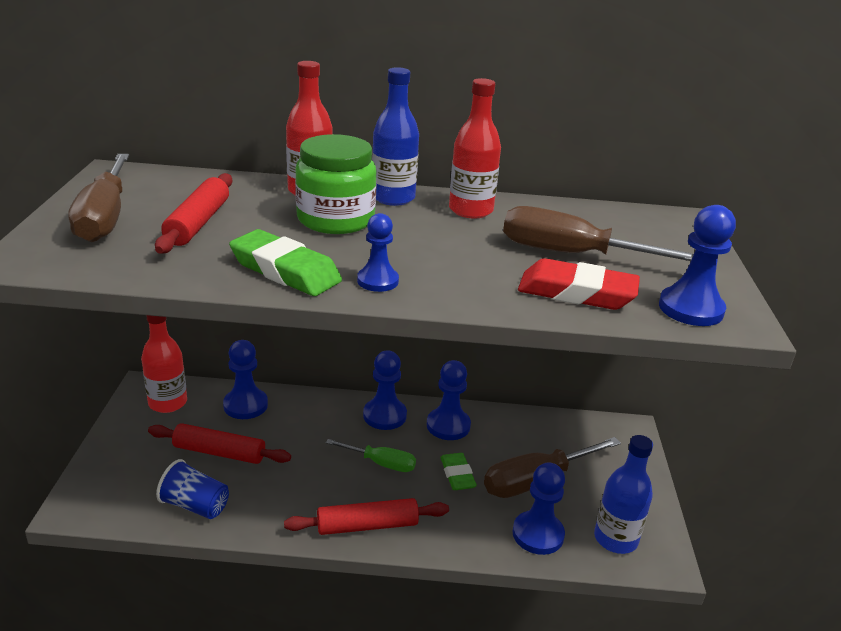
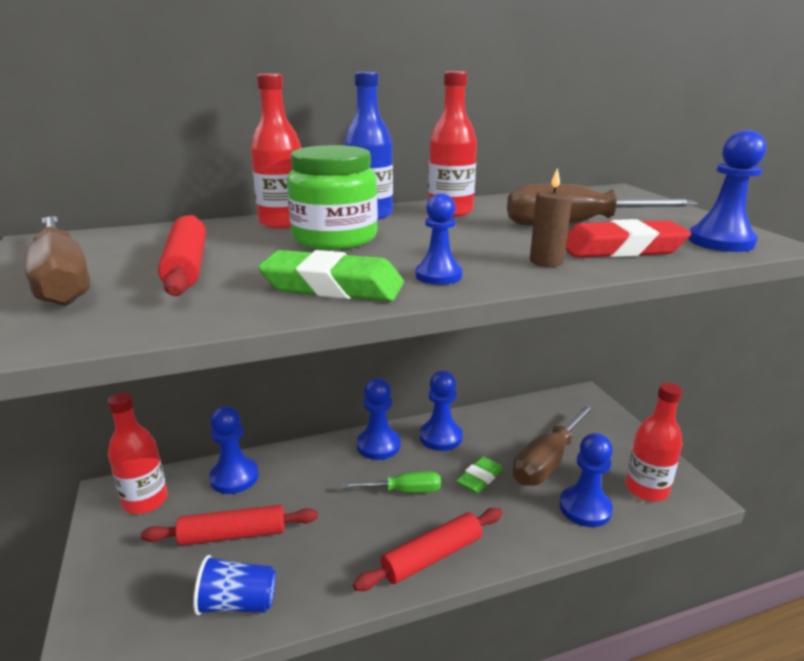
camera: 20 degrees left, 5 degrees down
green eraser [440,453,477,490] -> green eraser turned 75 degrees clockwise [456,457,503,493]
blue bottle [594,435,653,554] -> red bottle [625,382,683,502]
none -> brown candle [530,168,572,267]

